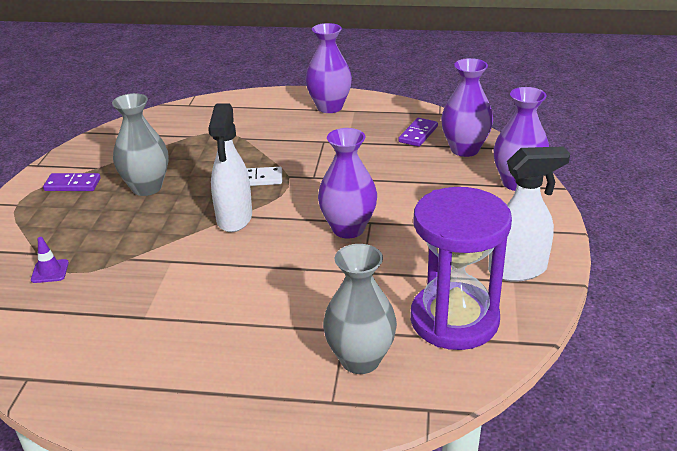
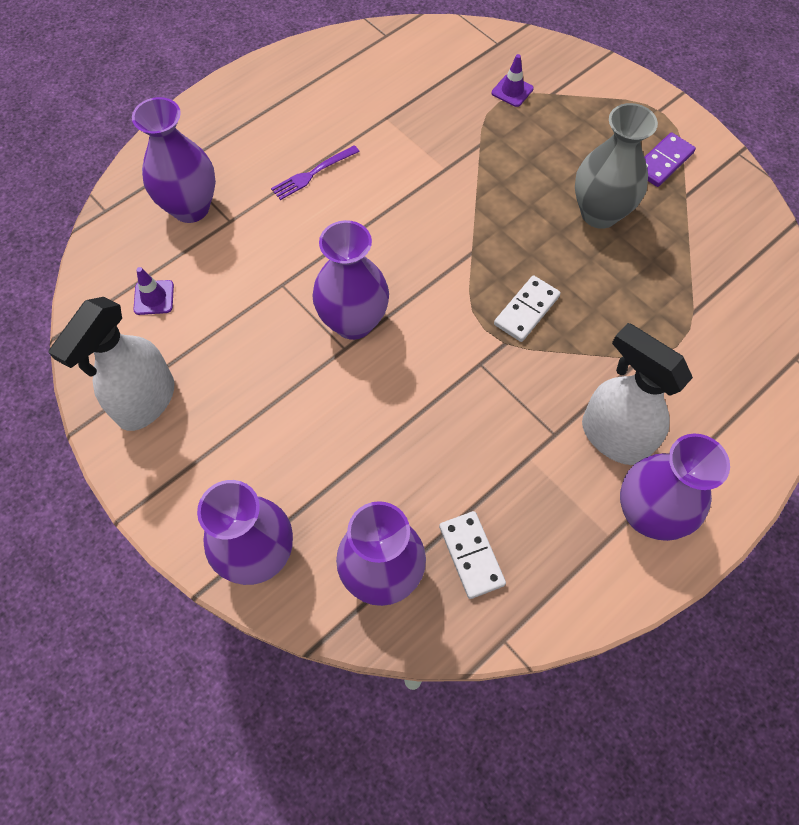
camera: 130 degrees right, 30 degrees up
white spray bottle [208,103,252,232] -> white spray bottle moved to [582,323,693,465]
grey vase [323,244,397,374] -> purple vase [132,97,216,223]
purple domino [398,118,438,147] -> white domino [439,511,506,599]
purple hourglass [410,187,512,350] -> purple traffic cone [133,267,174,315]
none -> purple fork [271,145,360,200]

